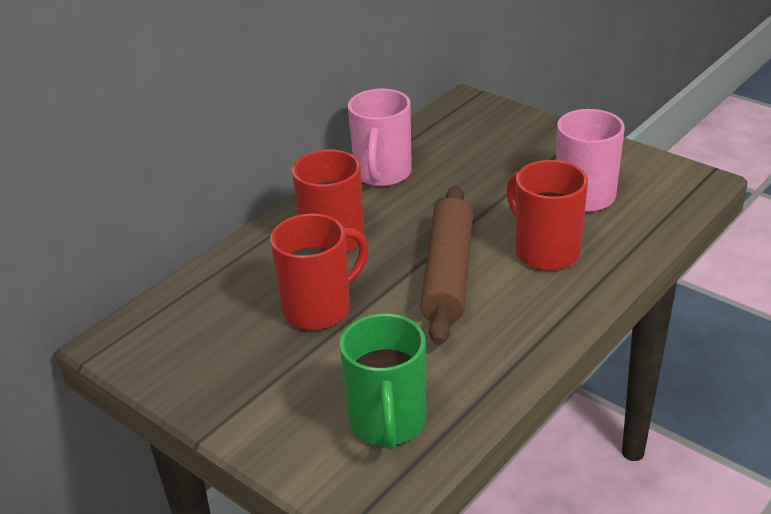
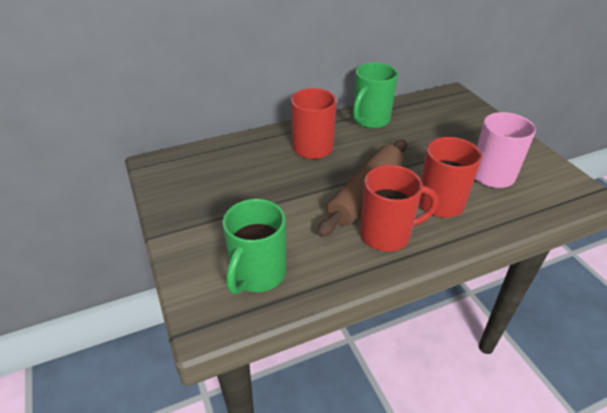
camera: 25 degrees right, 5 degrees up
red mug [270,213,368,330] -> red mug moved to [360,165,438,252]
pink mug [348,88,412,187] -> green mug [353,62,398,128]

